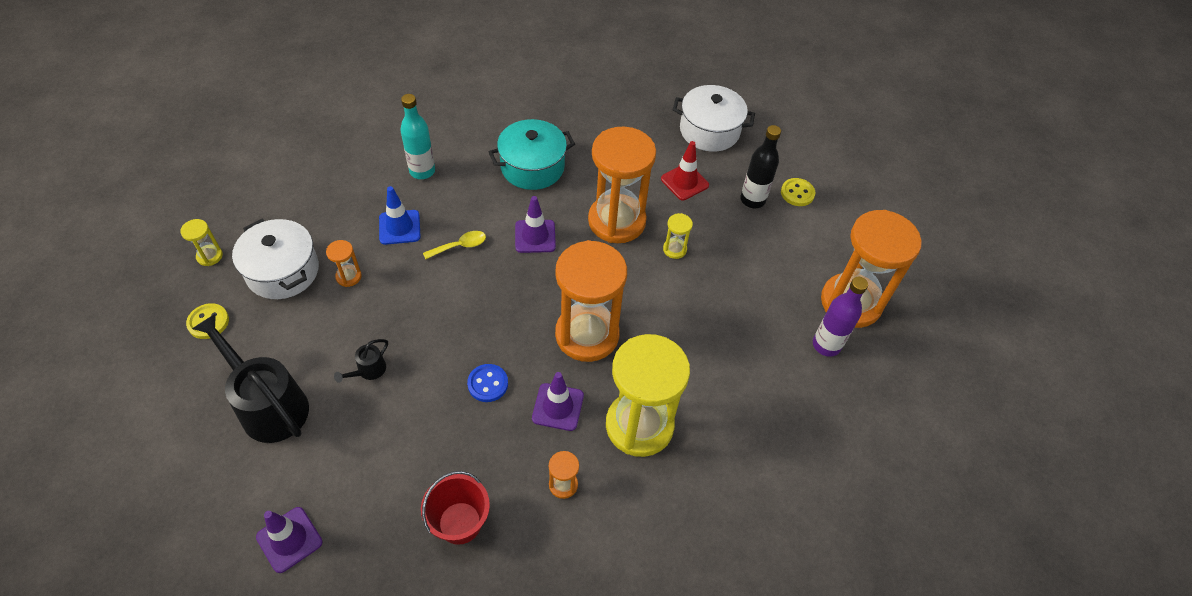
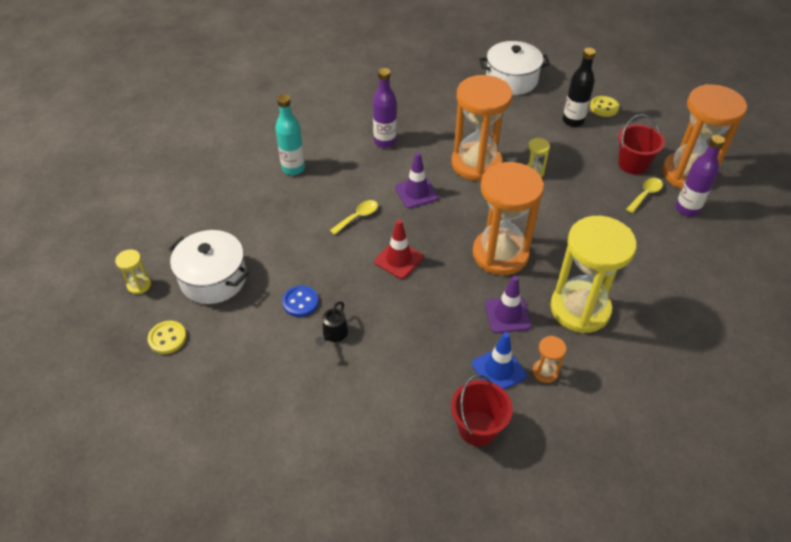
camera: 15 degrees left, 5 degrees down
black watering can [192,313,309,443] -> none
purple traffic cone [256,507,322,573] -> none
orange hourglass [326,240,362,287] -> none
blue traffic cone [379,186,421,245] -> blue traffic cone moved to [472,332,527,390]
blue button [467,364,508,402] -> blue button moved to [282,286,319,317]
turquoise pot [489,119,575,190] -> purple bottle [373,68,397,148]
red traffic cone [661,141,709,200] -> red traffic cone moved to [374,220,423,279]
none -> red bucket [618,114,665,175]
none -> yellow spoon [626,178,663,213]

